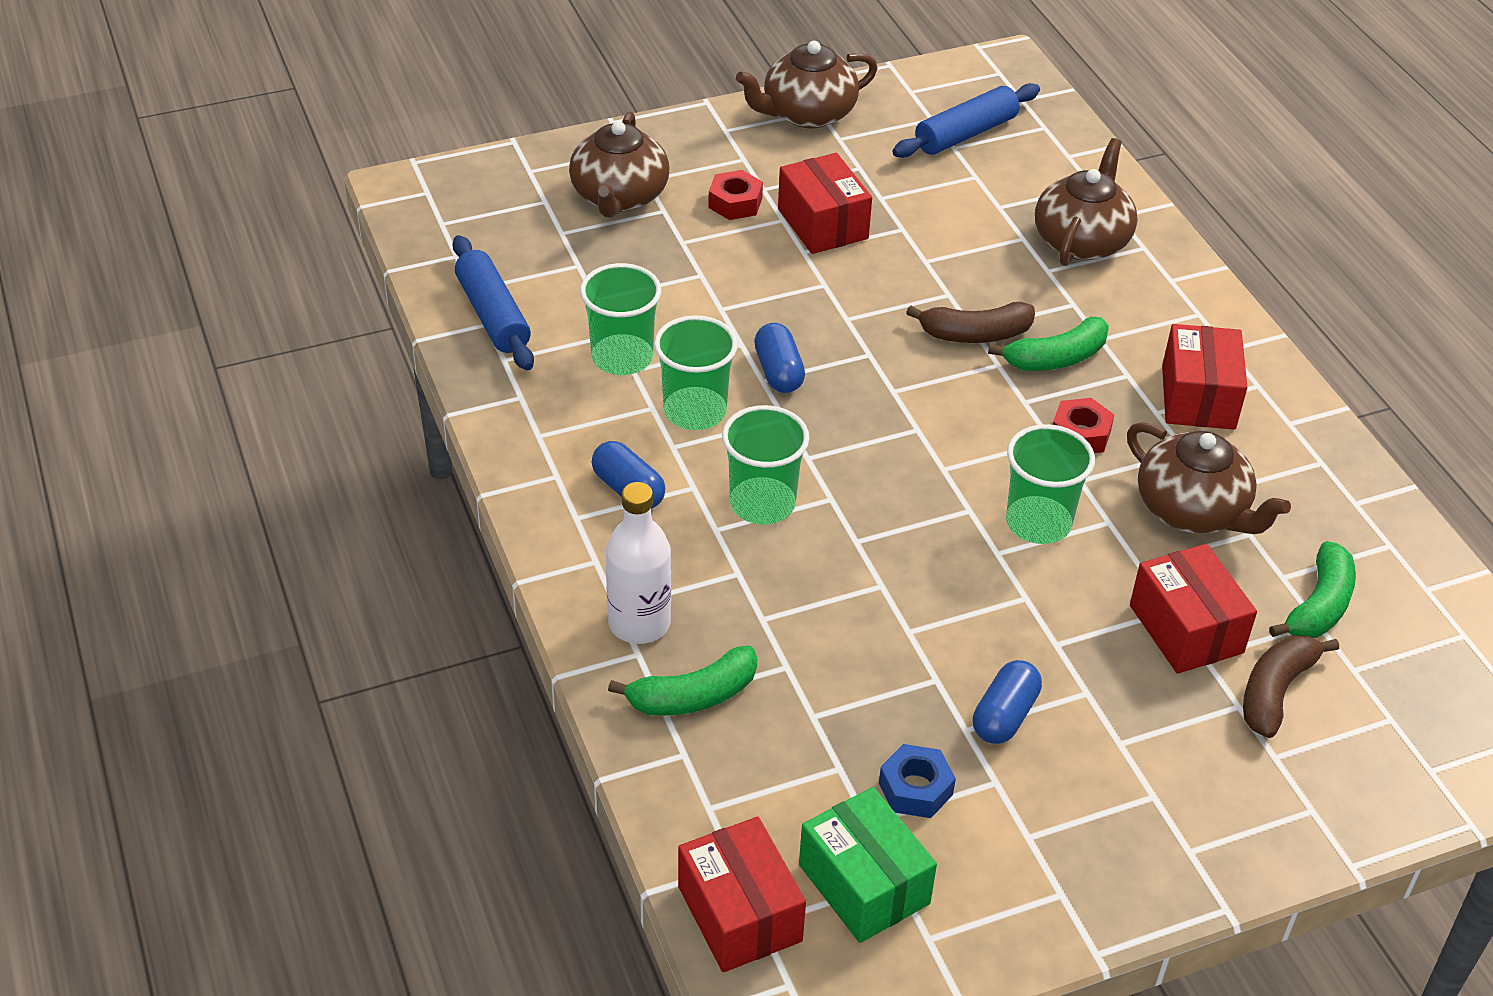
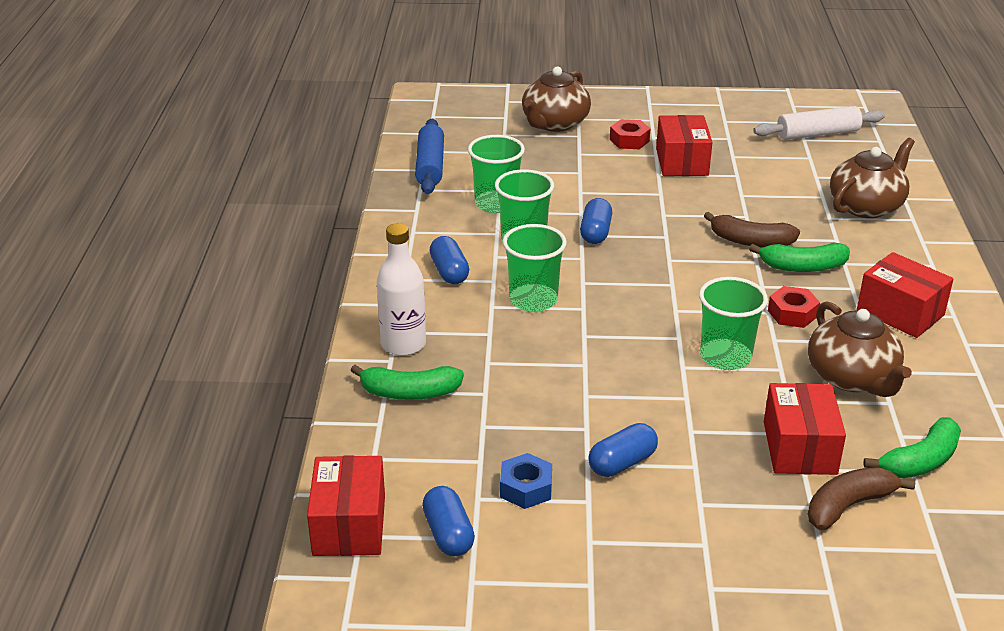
camera: 25 degrees right, 10 degrees down
brown teapot [736,41,878,129] -> none
green box [799,787,937,943] -> blue capsule [422,486,475,556]
blue rolling pin [892,83,1040,158] -> white rolling pin [753,106,885,140]
red box [1162,324,1248,430] -> red box turned 75 degrees counterclockwise [857,252,954,338]

